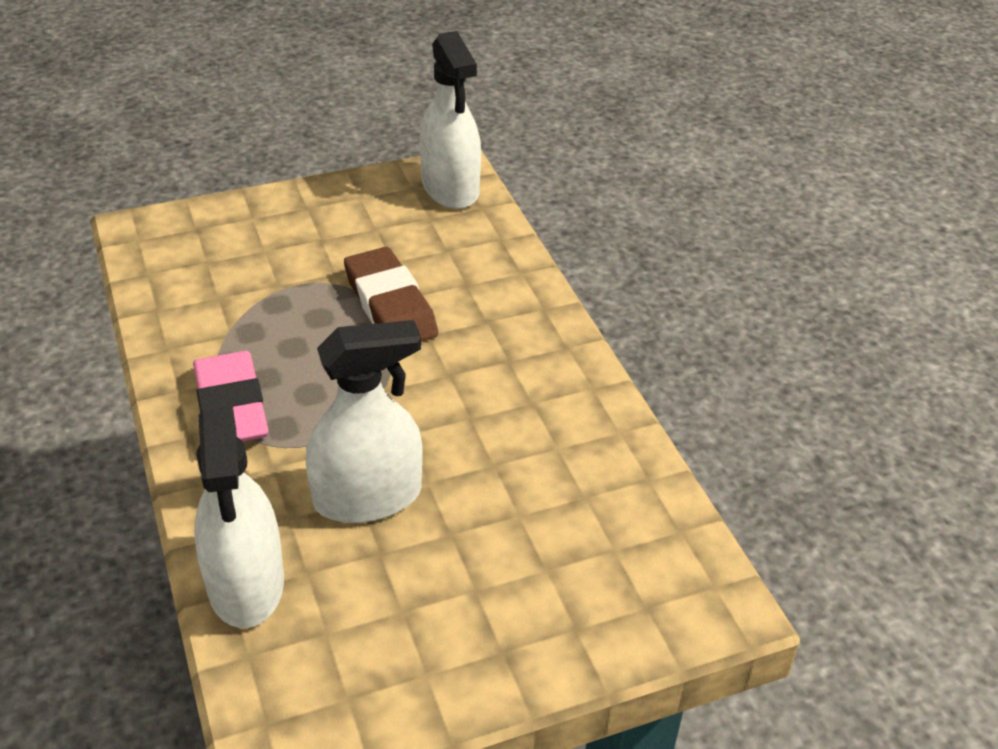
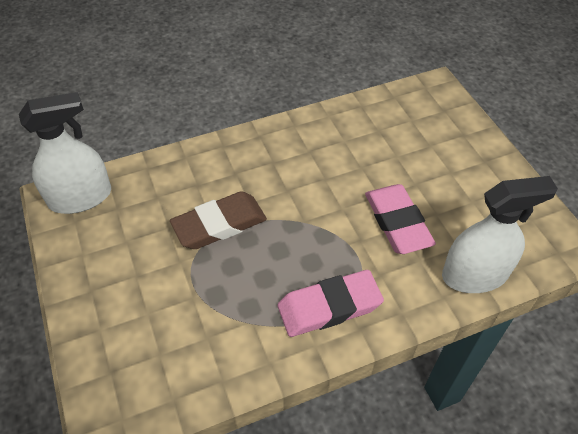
camera: 90 degrees left, 10 degrees up
white spray bottle [306,320,423,523] -> pink eraser [365,184,436,254]

